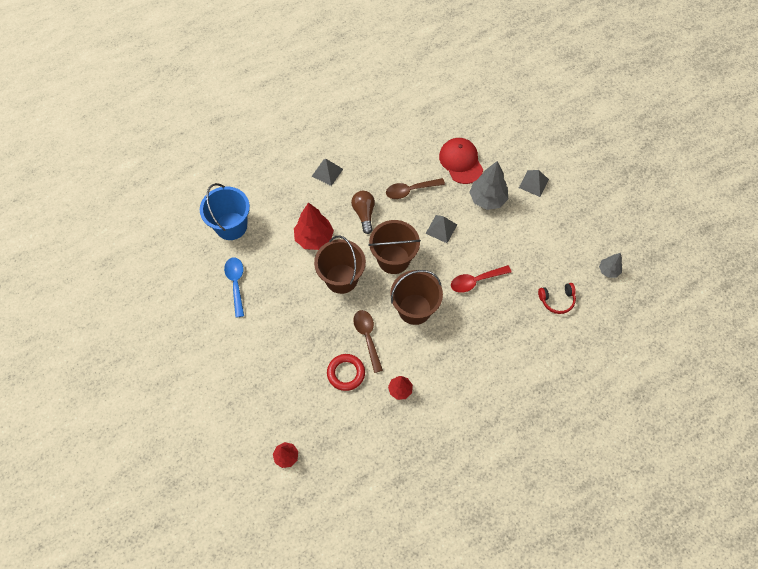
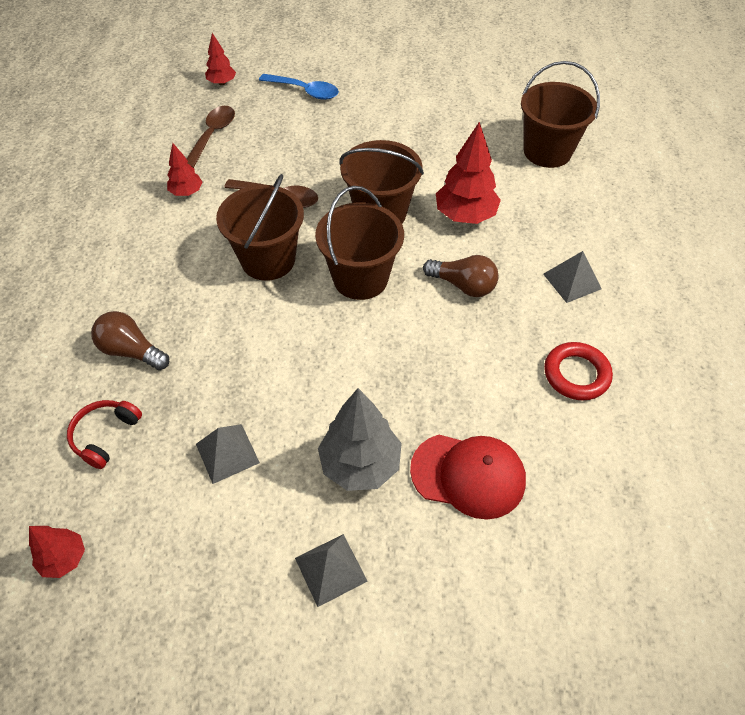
camera: 125 degrees right, 10 degrees down
blue bucket [200,183,250,240] -> brown bucket [521,61,600,168]
blue spoon [224,257,244,318] -> blue spoon moved to [259,74,339,100]
red ring [327,354,365,391] -> red ring moved to [544,342,613,400]
brown spoon [386,178,445,199] -> brown spoon moved to [187,106,235,168]
grey pyramid [425,215,457,243] -> grey pyramid moved to [196,424,260,484]
red spoon [451,265,511,293] -> none
grey tree [599,253,622,278] -> red tree [29,526,85,578]
none -> brown light bulb [91,311,169,370]

